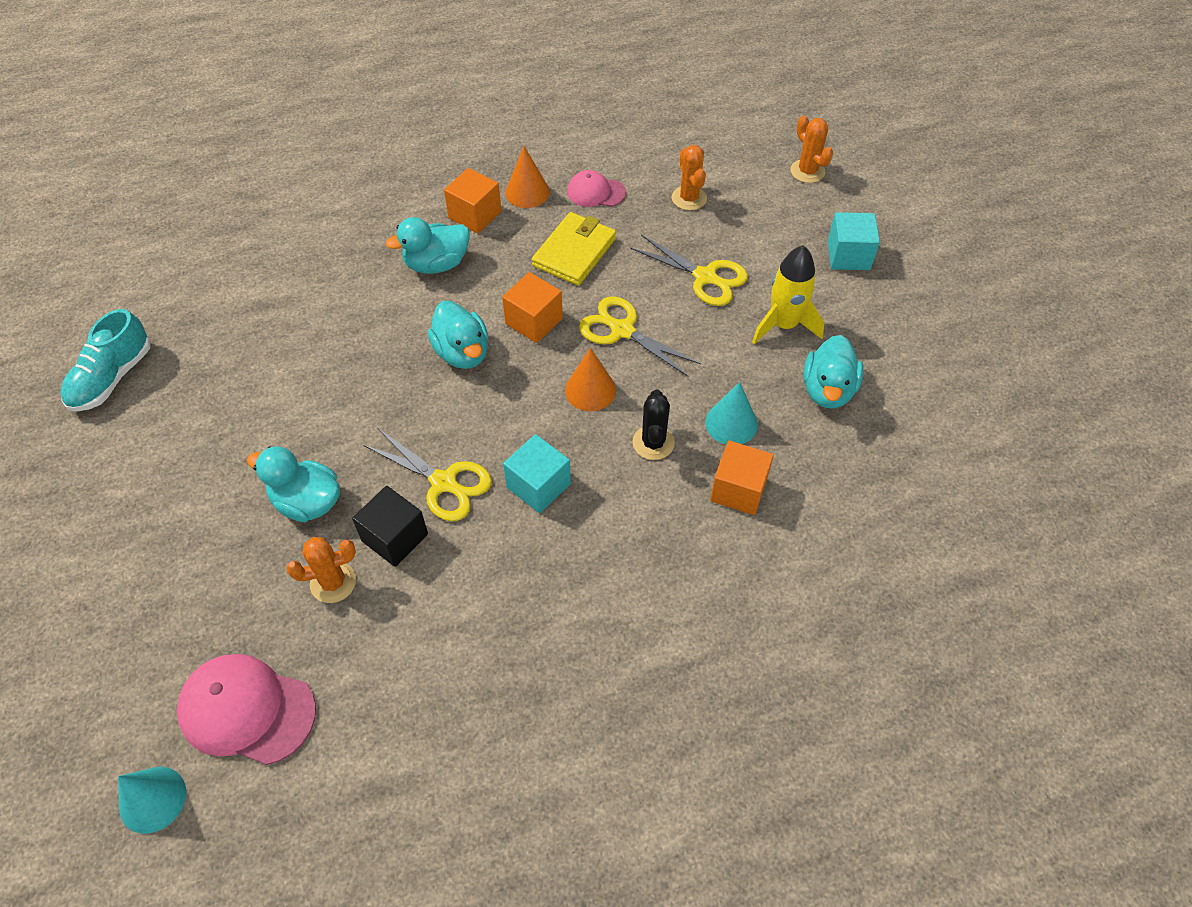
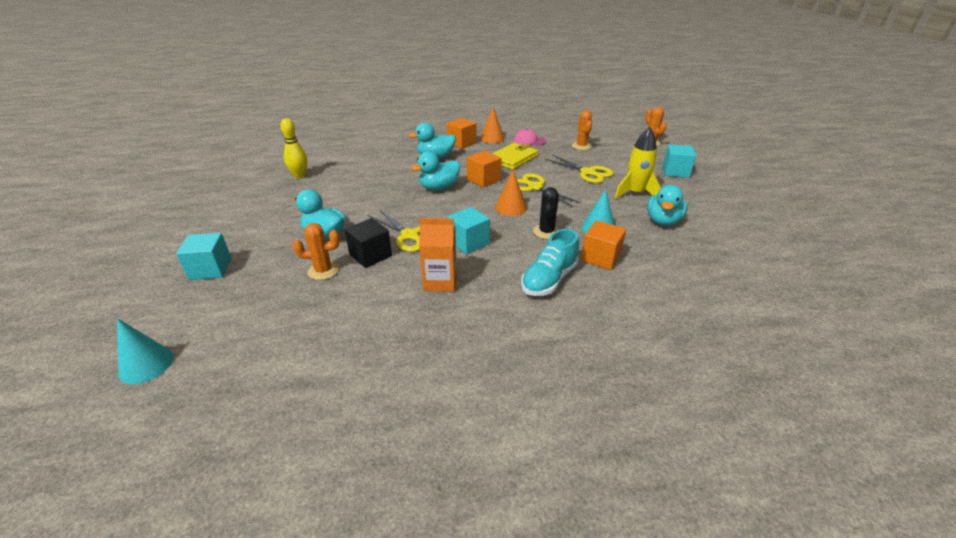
camera: 10 degrees right, 20 degrees down
turquoise shoe [60,309,151,411] -> turquoise shoe moved to [521,229,579,296]
pink cap [177,654,316,765] -> none
turquoise duck [428,301,489,369] -> turquoise duck turned 75 degrees clockwise [411,152,460,190]
none -> turquoise cube [176,233,232,280]
none -> yellow bowling pin [280,118,307,178]
none -> orange carton [419,218,457,292]

